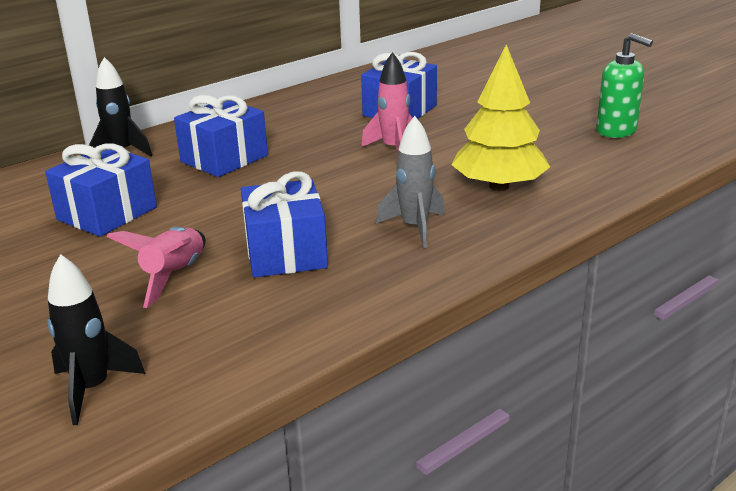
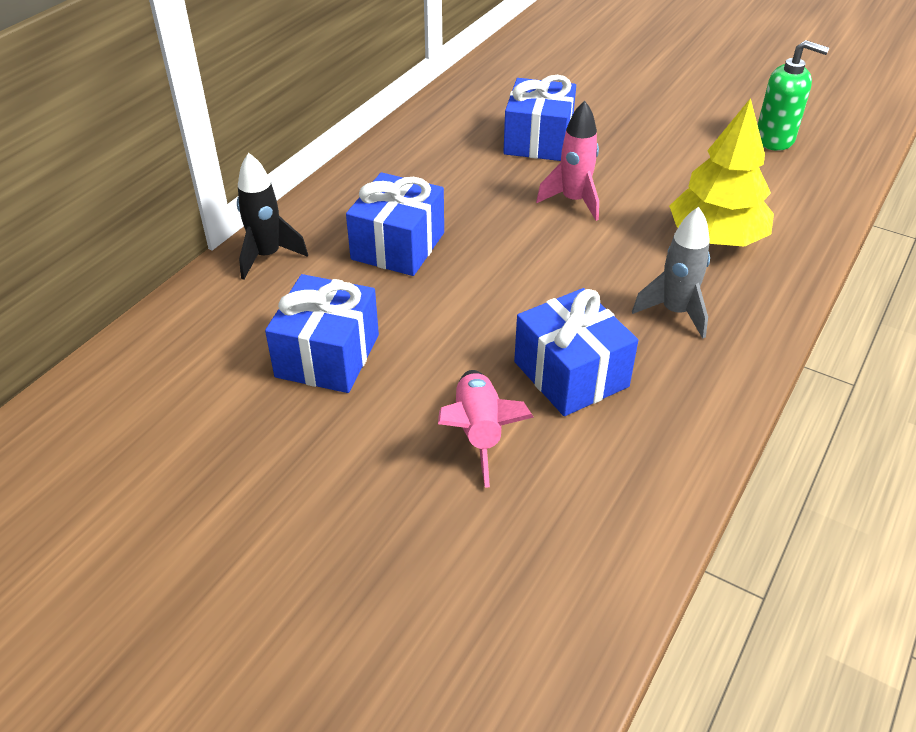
camera: 20 degrees left, 15 degrees up
black rocket [47,254,146,425] -> none

